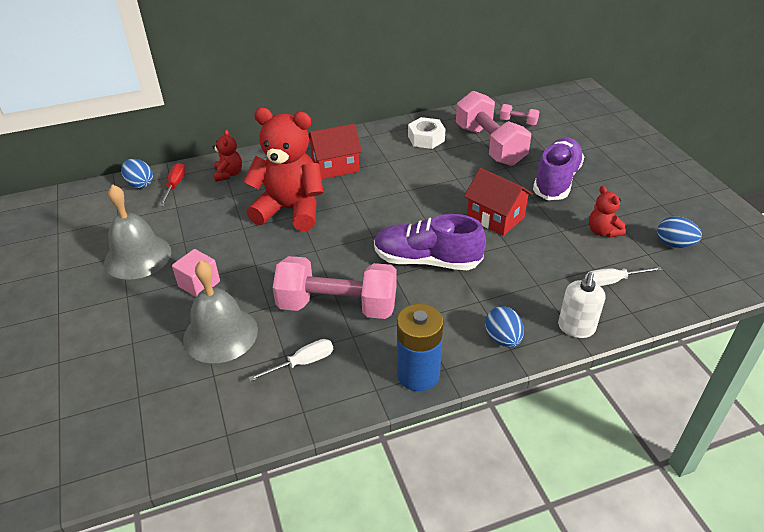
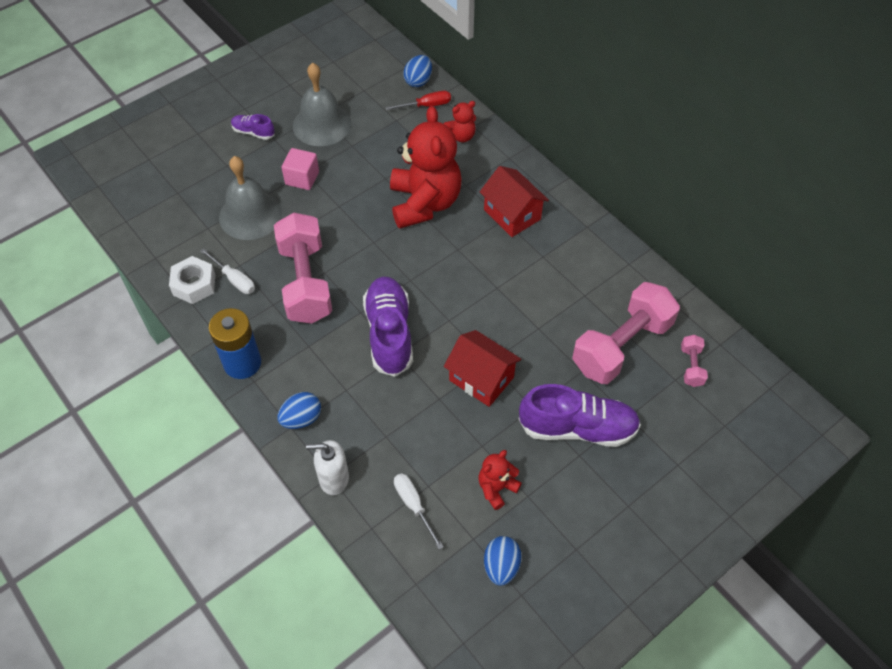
camera: 70 degrees right, 15 degrees up
white nut [408,117,445,149] -> white nut moved to [169,256,216,304]
red house [464,168,533,236] -> red house turned 75 degrees counterclockwise [444,330,521,407]
none -> purple shoe [231,114,275,140]

